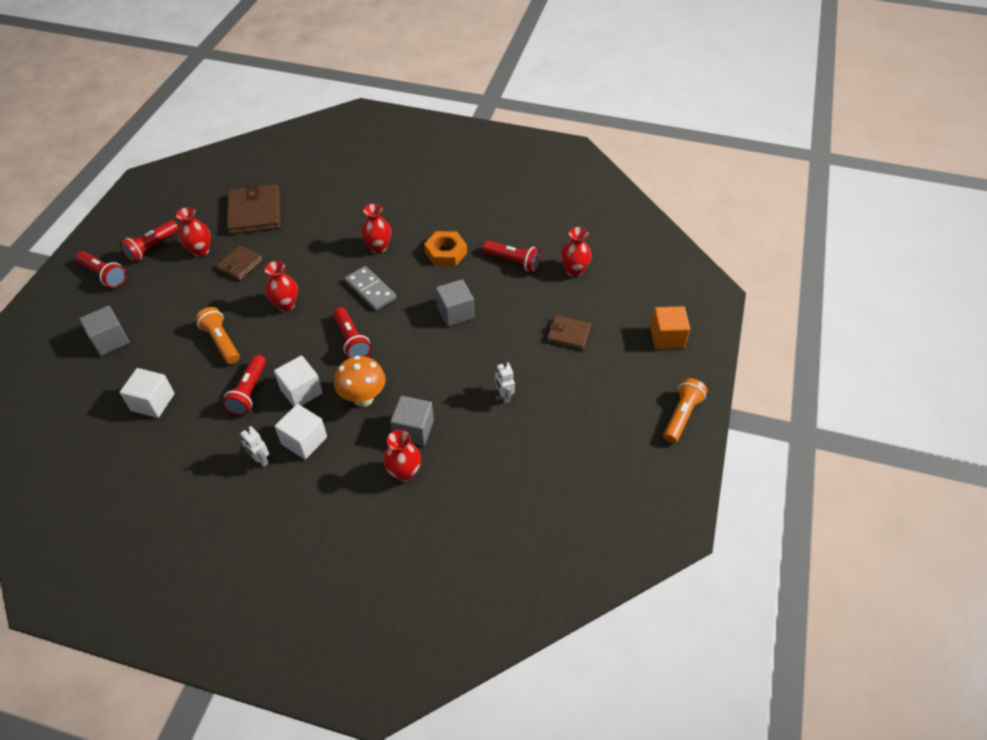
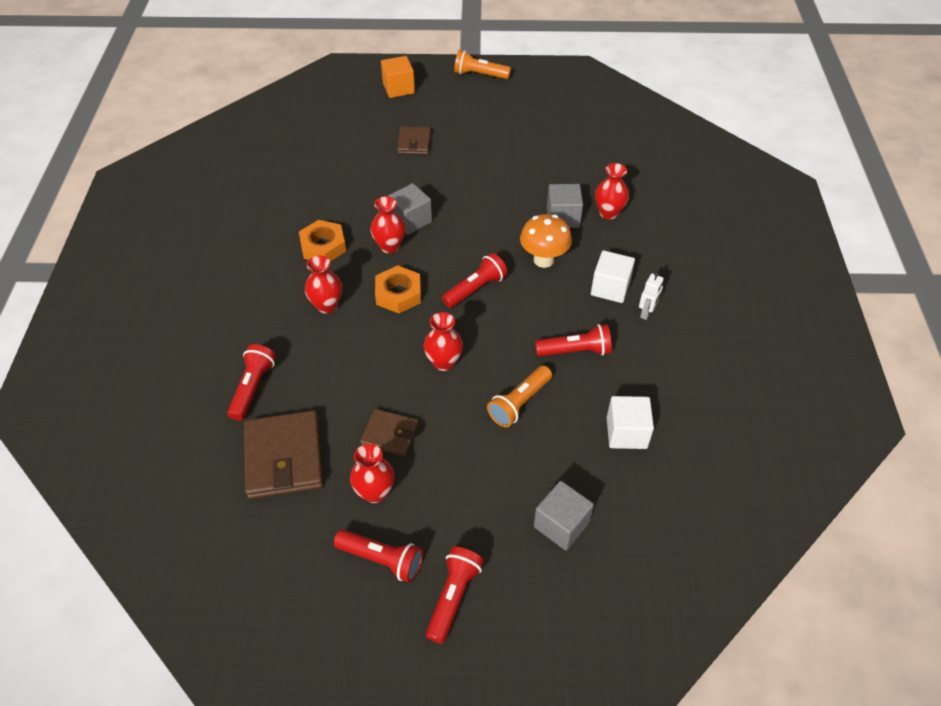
camera: 105 degrees left, 0 degrees up
brown wallet [227,184,280,234] -> brown wallet turned 75 degrees counterclockwise [244,410,323,499]
white cube [274,356,323,407] -> none
grey domino [344,266,397,311] -> orange nut [375,265,421,314]
red flashlight [483,240,542,272] -> red flashlight moved to [227,344,276,421]
white robot [495,362,515,404] -> none
red vase [561,227,592,277] -> red vase moved to [370,196,406,253]

